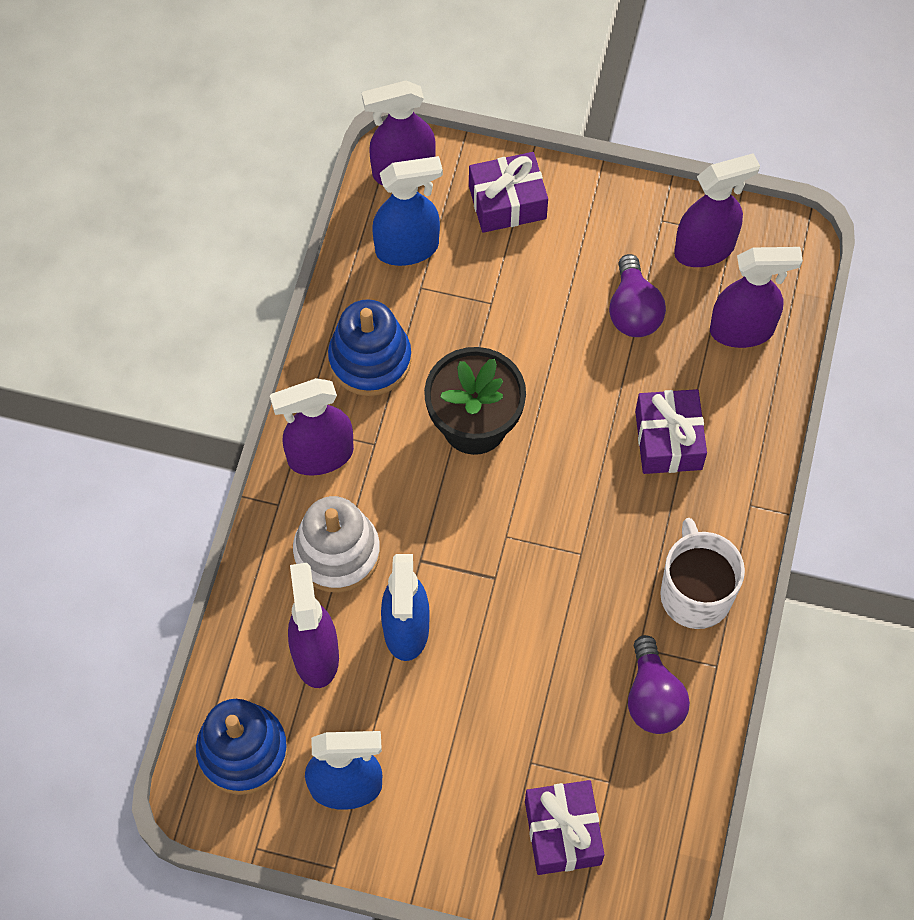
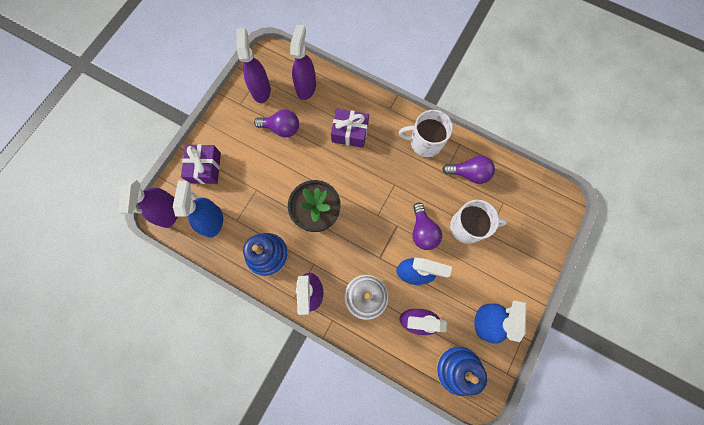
camera: 75 degrees left, 10 degrees up
purple gift [525,780,605,875] -> none
none -> purple light bulb [412,203,442,250]
none -> white mug [450,200,507,244]

